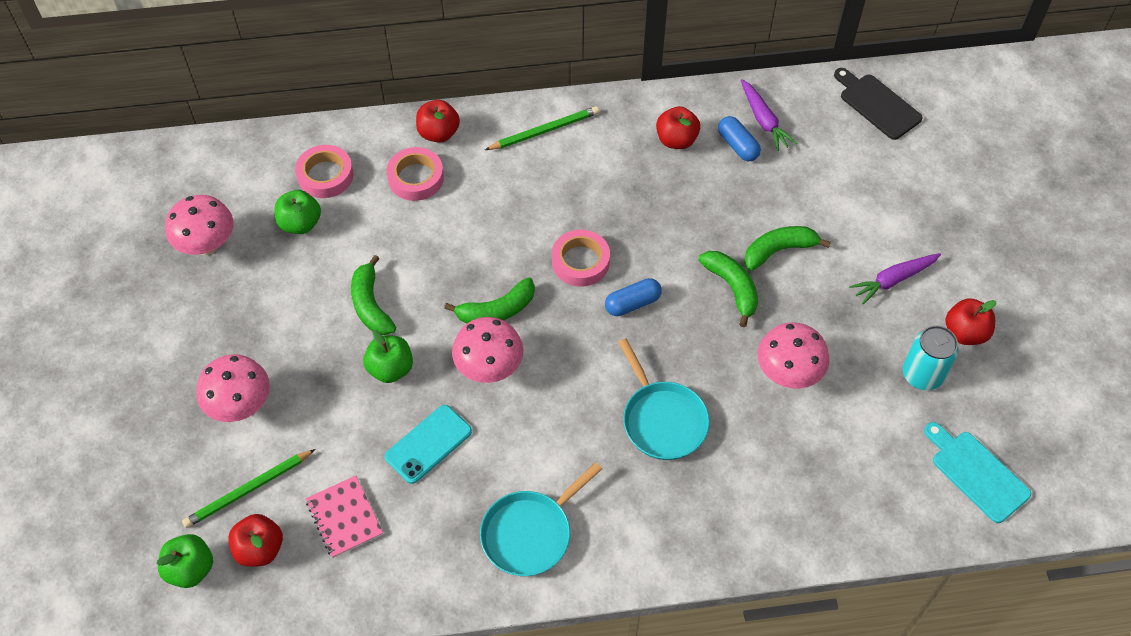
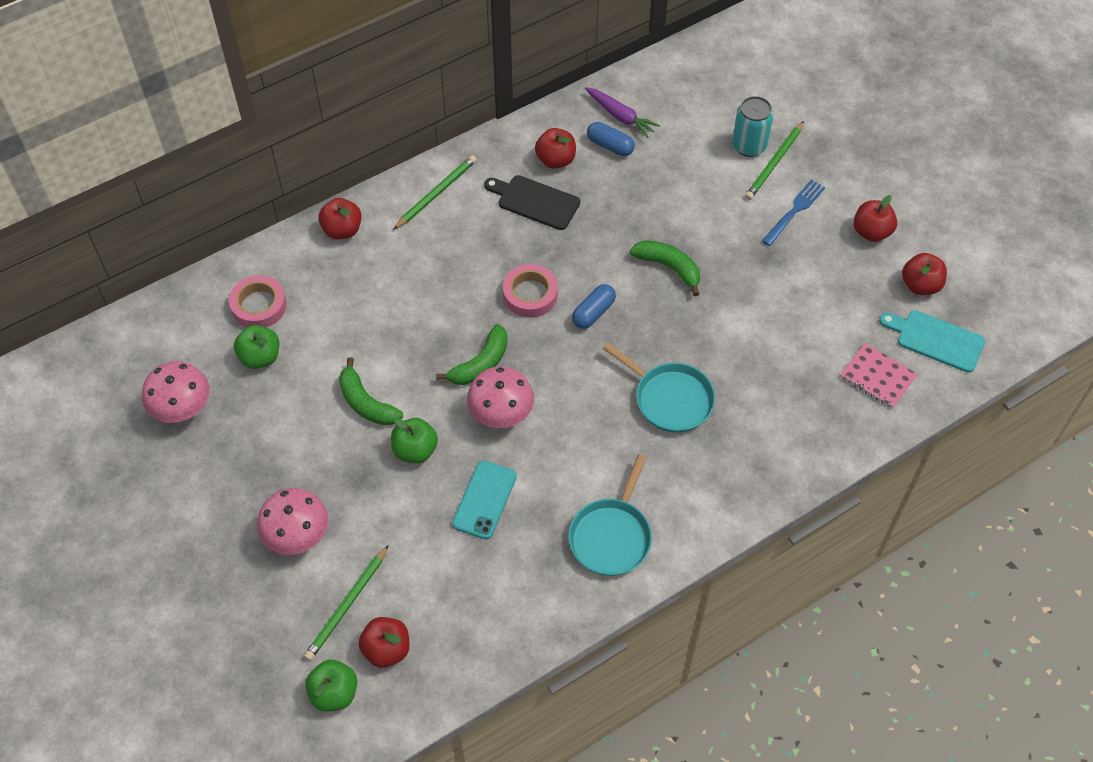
camera: 25 degrees left, 0 degrees up
pink notebook [306,475,383,558] -> pink notebook moved to [840,343,918,408]
pink tape [387,147,444,201] -> none
green banana [744,226,831,271] -> none
pink mushroom [758,322,829,389] -> none
black cutting board [834,68,923,140] -> black cutting board moved to [484,175,580,230]
purple carrot [849,253,941,305] -> blue fork [762,180,825,246]
turquoise can [903,325,958,390] -> turquoise can moved to [732,96,773,157]
none -> green pencil [745,121,804,200]
none -> red apple [902,253,947,295]

